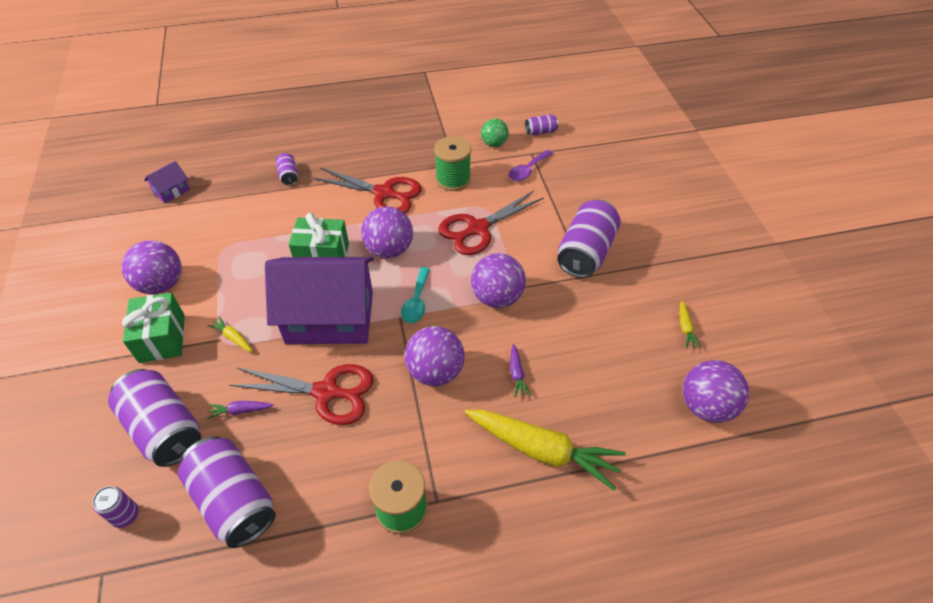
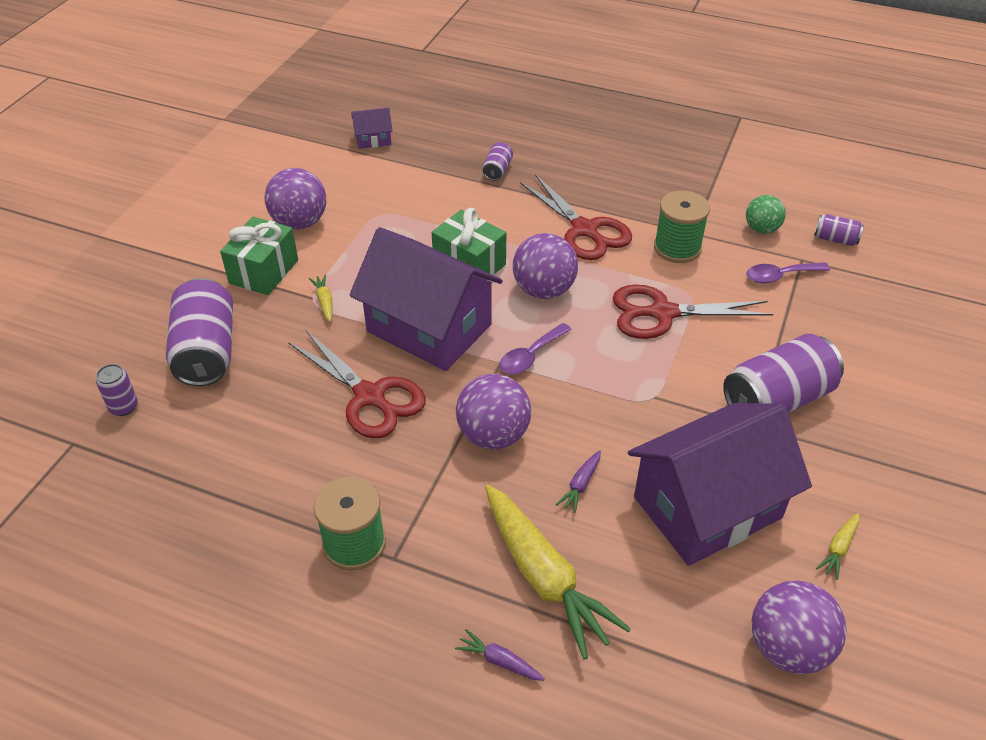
camera: 35 degrees right, 5 degrees down
purple can [177,436,276,548] -> none
purple carrot [207,401,274,419] -> purple carrot moved to [455,629,544,681]
turquoise spoon [401,267,430,323] -> purple spoon [499,323,572,374]
purple ball [471,253,526,308] -> none
none -> purple house [628,403,812,566]

